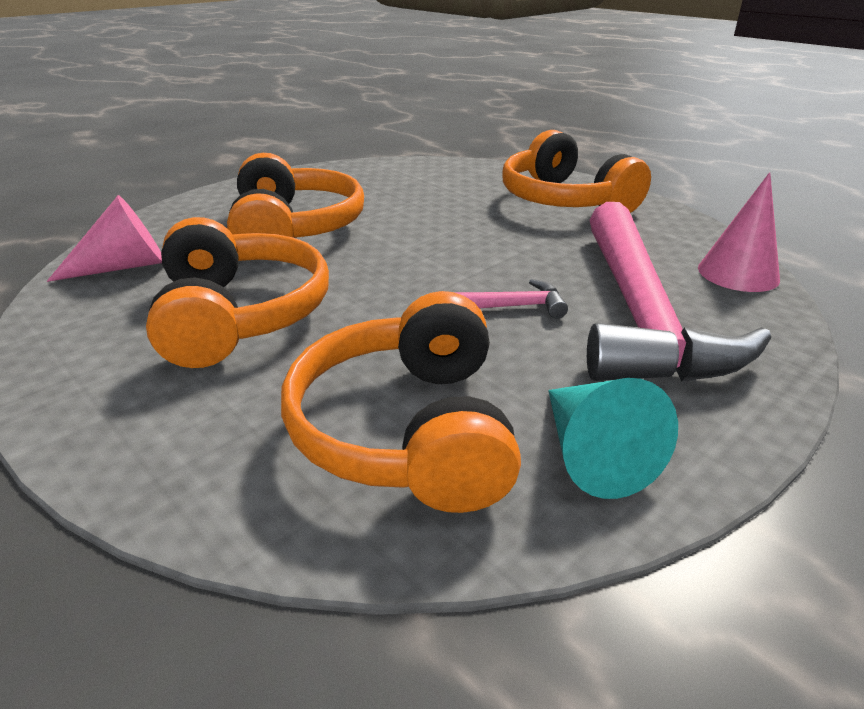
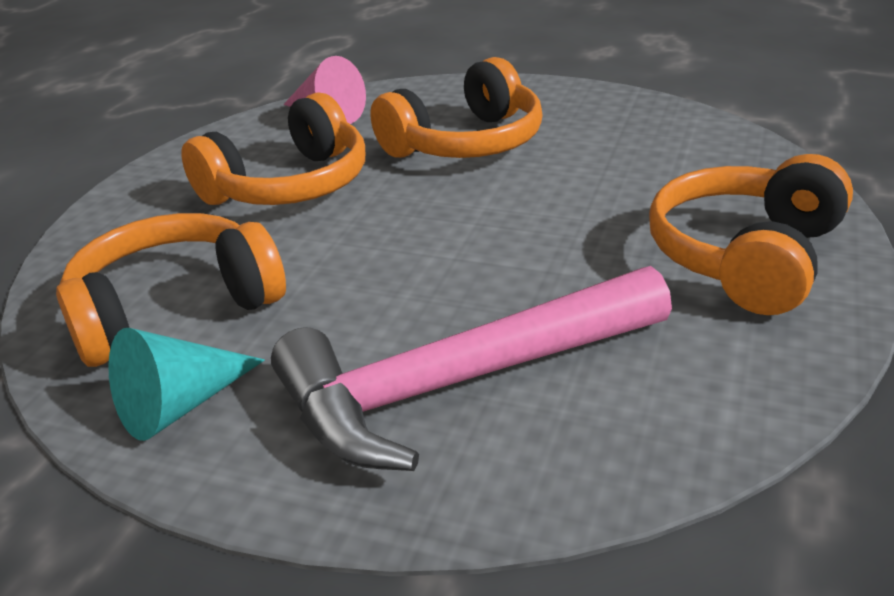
camera: 65 degrees right, 0 degrees up
pink hammer [454,279,568,319] -> none
pink cone [698,172,780,292] -> none

